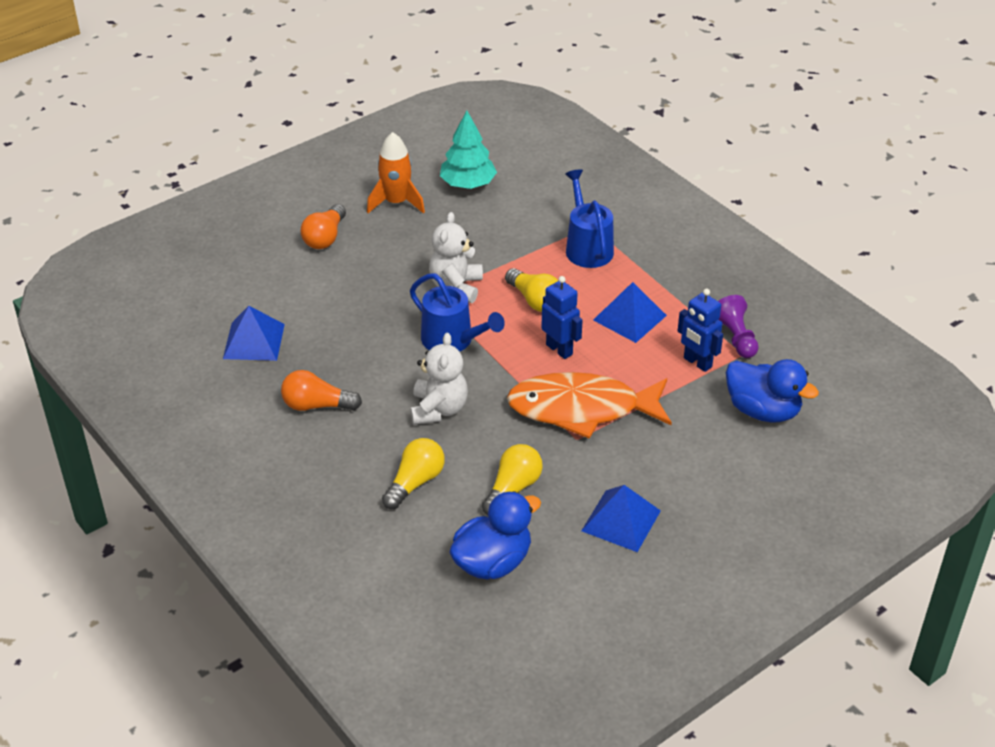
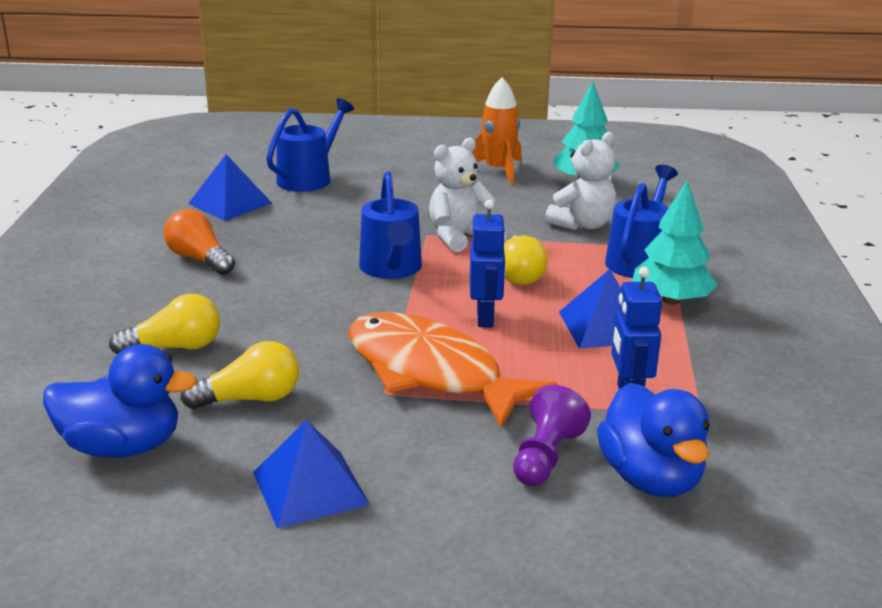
camera: 40 degrees right, 15 degrees down
orange light bulb [300,204,346,249] -> none
white teddy bear [411,333,468,425] -> white teddy bear moved to [545,132,616,230]
purple pawn [718,295,759,358] -> purple pawn moved to [513,385,591,486]
none -> blue watering can [266,98,354,192]
none -> turquoise tree [632,180,718,305]

